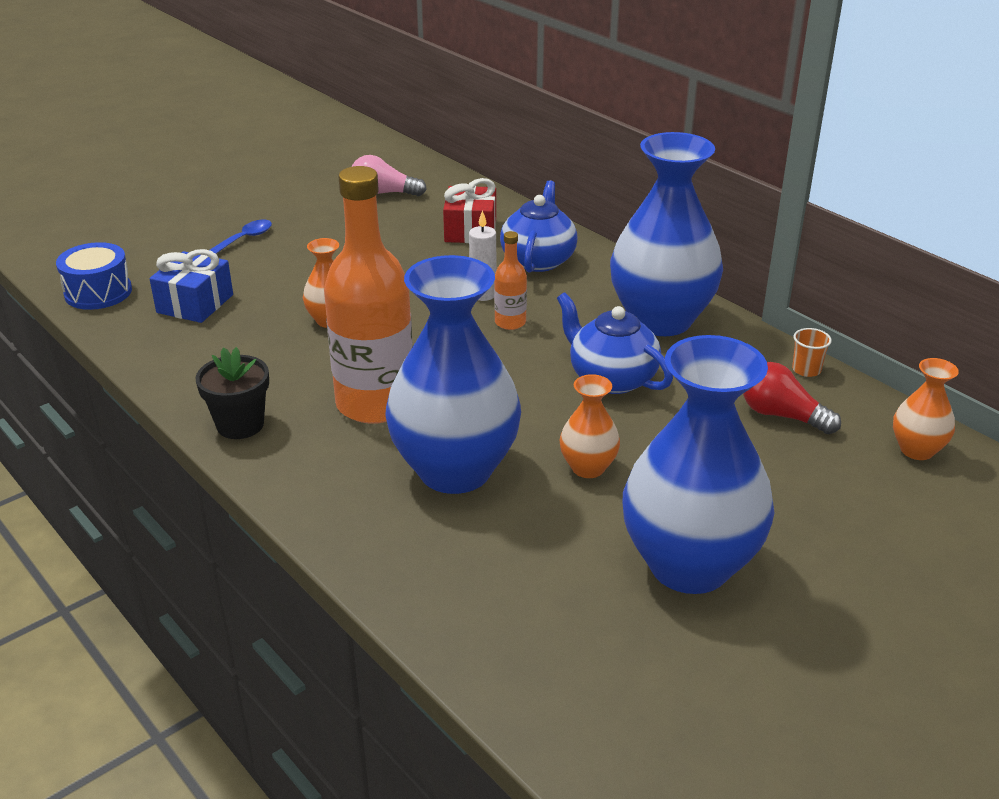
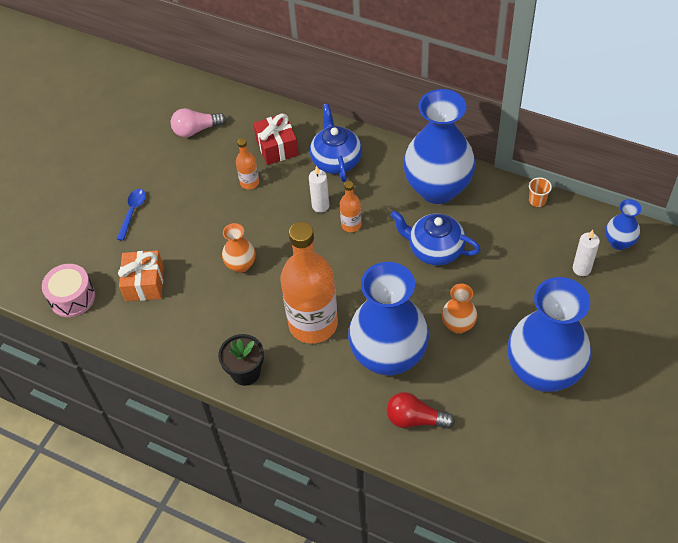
camera: 20 degrees left, 20 degrees up
blue drum [56,242,132,310] -> pink drum [42,264,95,317]
blue gift [149,249,233,323] -> orange gift [118,250,164,301]
red light bulb [743,362,841,434] -> red light bulb moved to [386,392,455,429]
orange vase [893,358,959,460] -> blue vase [605,199,642,250]
none -> orange bottle [236,138,259,190]
none -> white candle [573,230,600,276]

